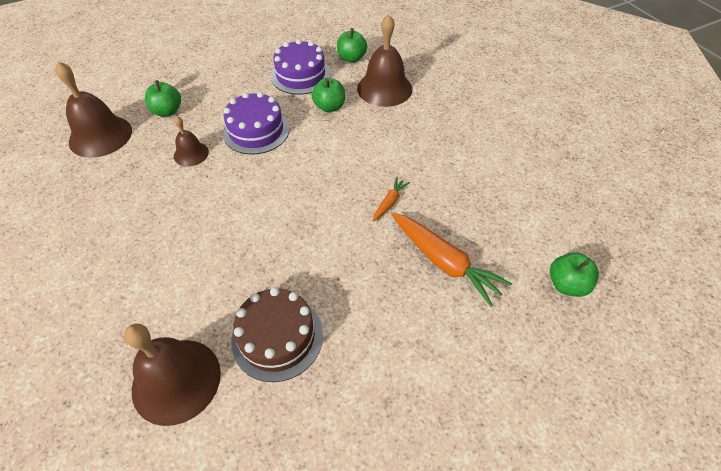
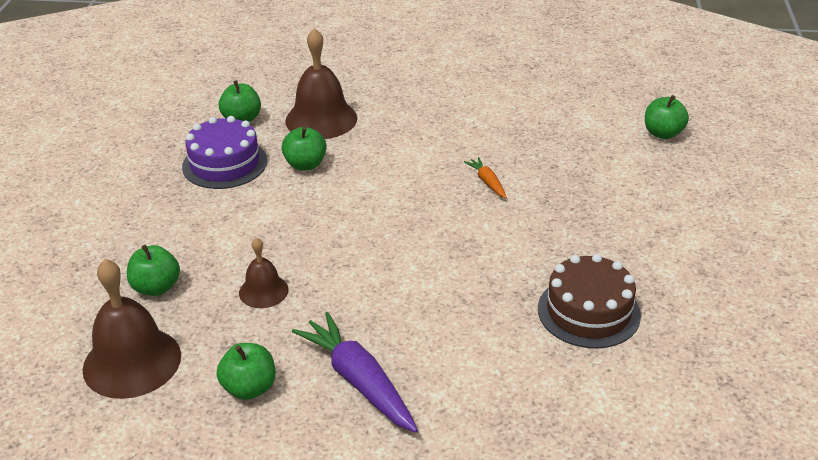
camera: 55 degrees left, 15 degrees down
brown bell [124,324,221,426] -> none
purple cake [223,92,290,155] -> none
orange carrot [391,212,512,307] -> none
none -> green apple [217,343,275,400]
none -> purple carrot [292,312,418,433]

